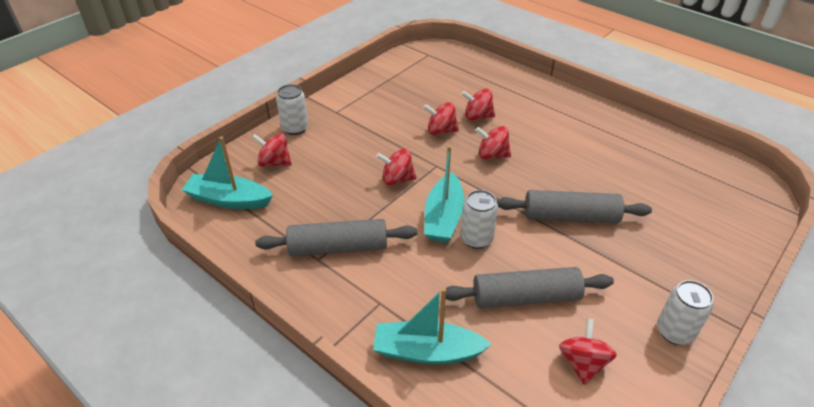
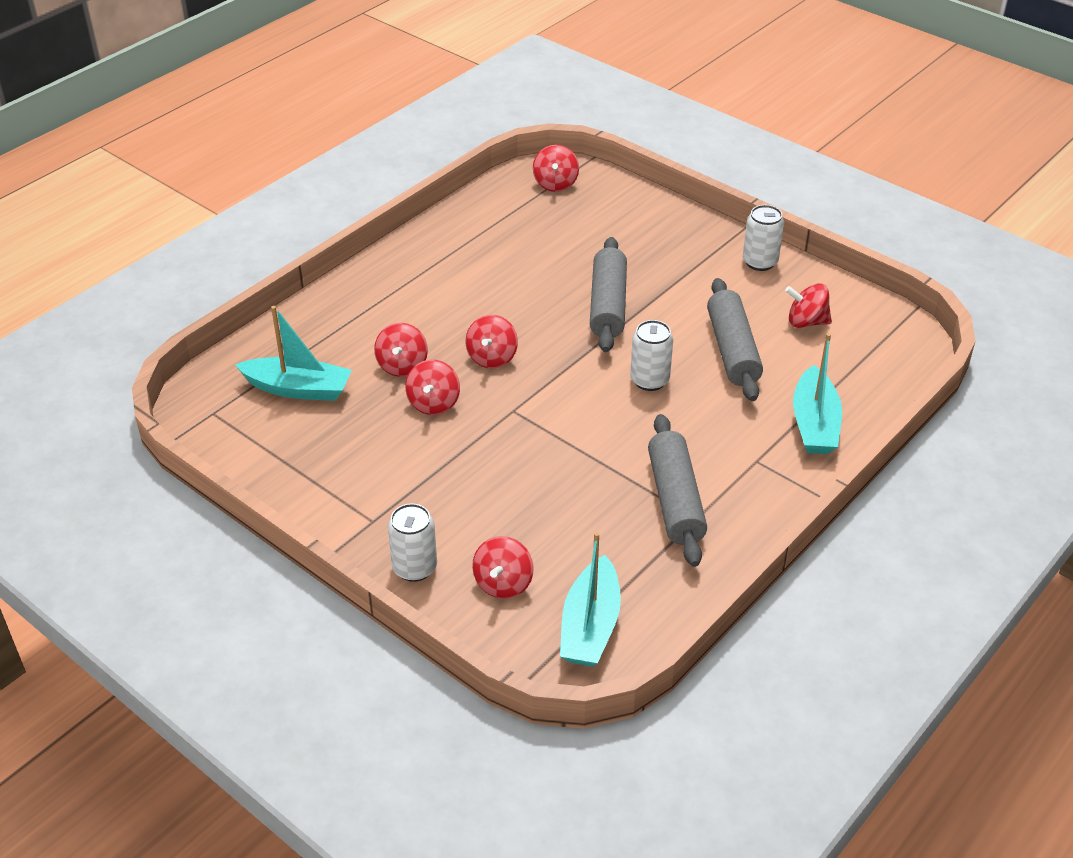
camera: 90 degrees left, 0 degrees up
red spinning top [376,148,416,185] -> red spinning top moved to [533,145,579,192]
turquoise boat [424,146,464,243] -> turquoise boat moved to [235,306,352,401]

